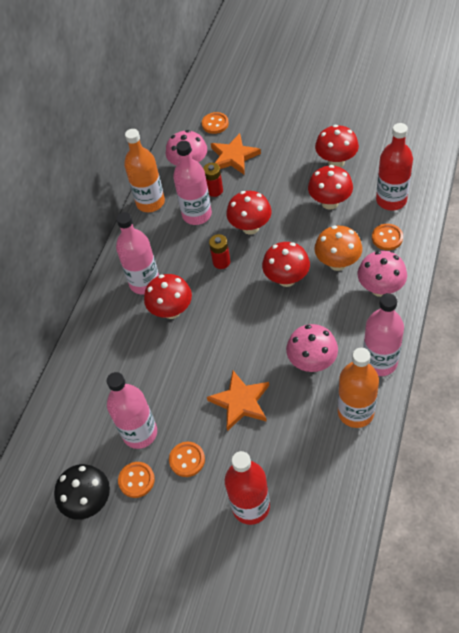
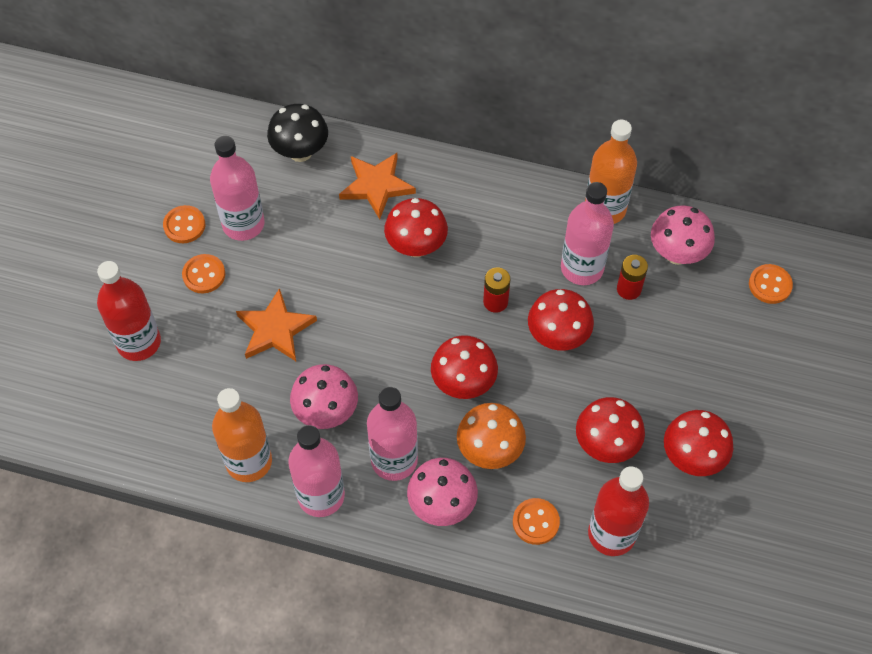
camera: 80 degrees right, 5 degrees up
black mushroom [54,464,110,520] -> black mushroom moved to [267,104,328,162]
pink bottle [116,212,159,294] -> pink bottle moved to [367,387,418,481]
orange star [211,133,261,174] -> orange star moved to [339,153,416,219]

